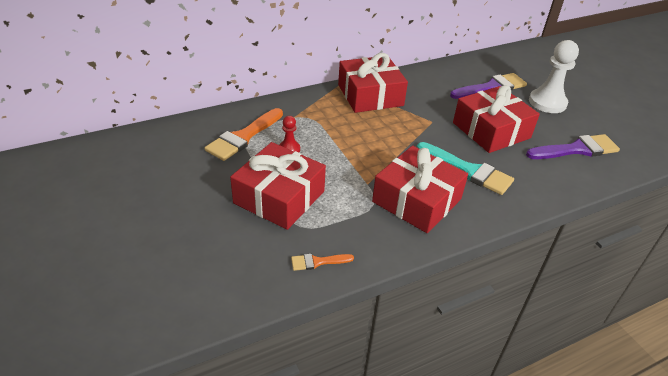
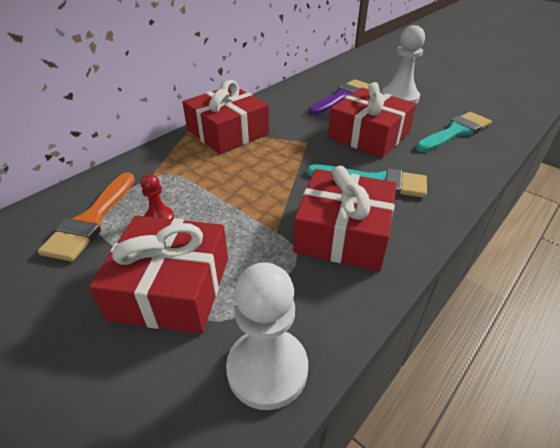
camera: 20 degrees left, 0 degrees up
orange brush [291,254,354,271] -> white pawn [226,262,308,410]
purple brush [526,134,620,159] -> turquoise brush [416,112,492,152]

